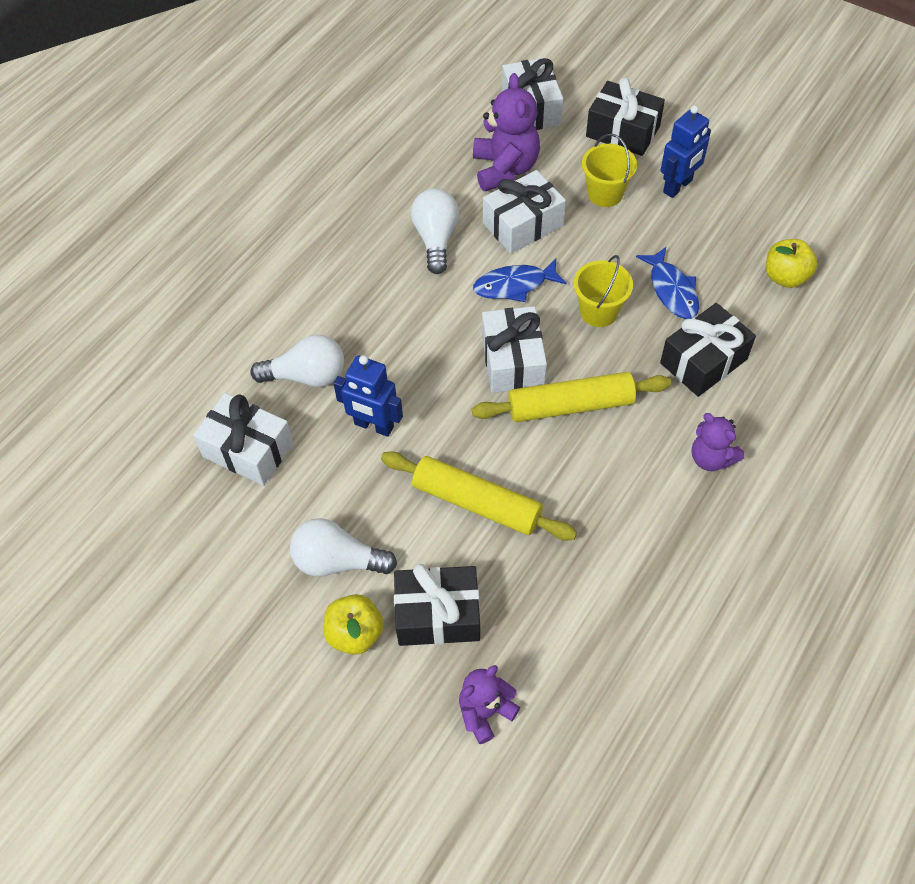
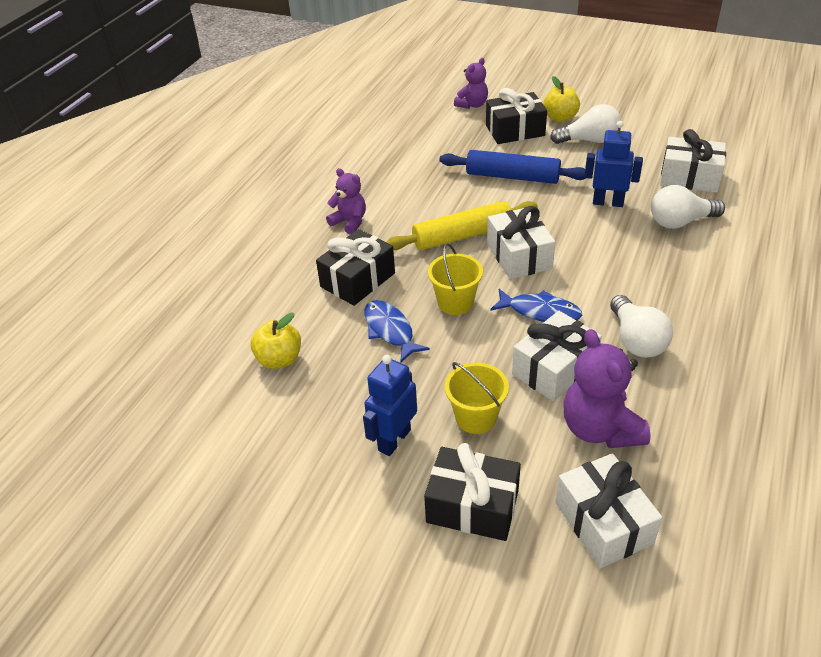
camera: 170 degrees right, 15 degrees down
yellow rolling pin [381,451,577,540] -> blue rolling pin [440,150,586,184]
blue fish [473,259,567,302] -> blue fish turned 45 degrees clockwise [490,289,582,322]

